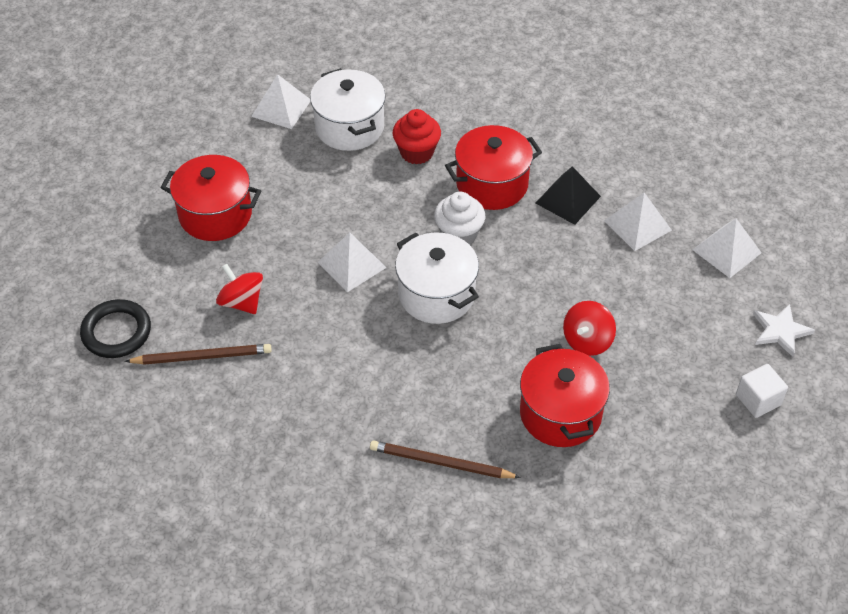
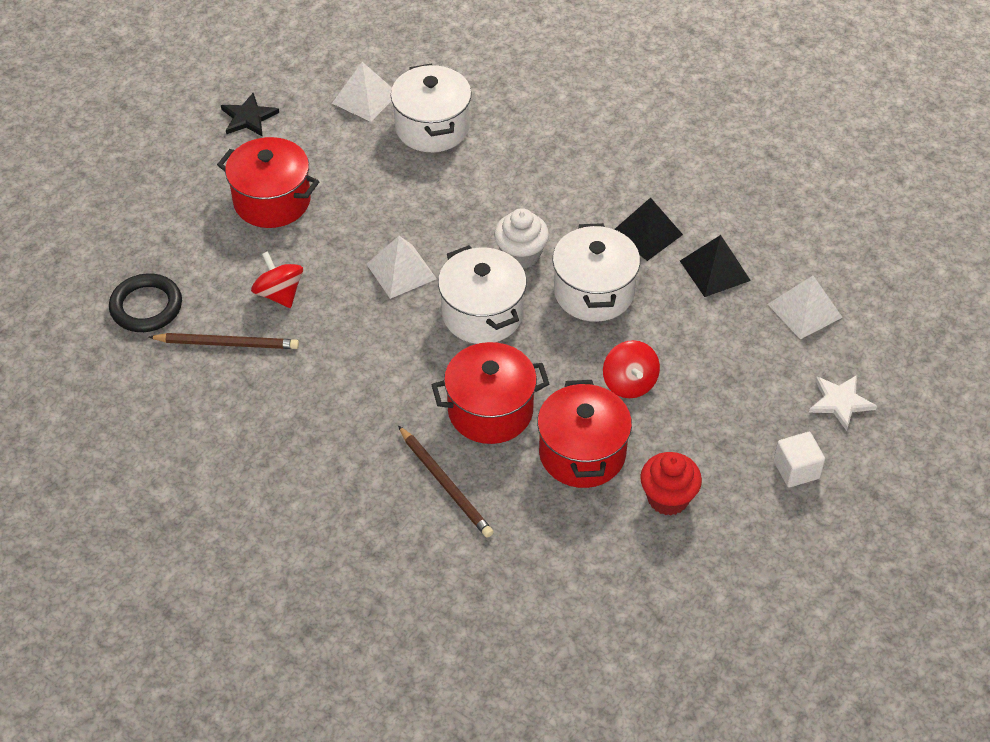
camera: 10 degrees right, 0 degrees up
brown pencil [370,440,521,478] -> brown pencil turned 150 degrees counterclockwise [398,426,493,538]
red cupcake [393,109,441,165] -> red cupcake moved to [640,452,702,516]
red pot [445,125,542,210] -> red pot moved to [432,342,549,444]
red spinning top [563,301,616,356] -> red spinning top turned 60 degrees counterclockwise [603,340,660,398]
white pyramid [604,192,672,251] -> black pyramid [680,235,751,297]
none -> black star [221,93,279,137]
none -> white pot [553,223,640,322]

